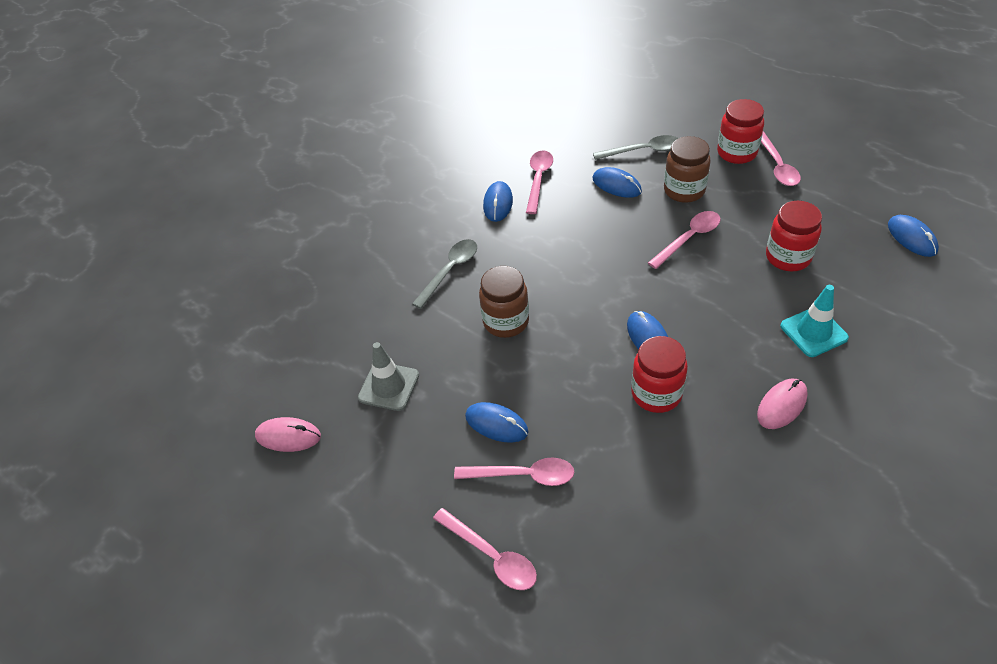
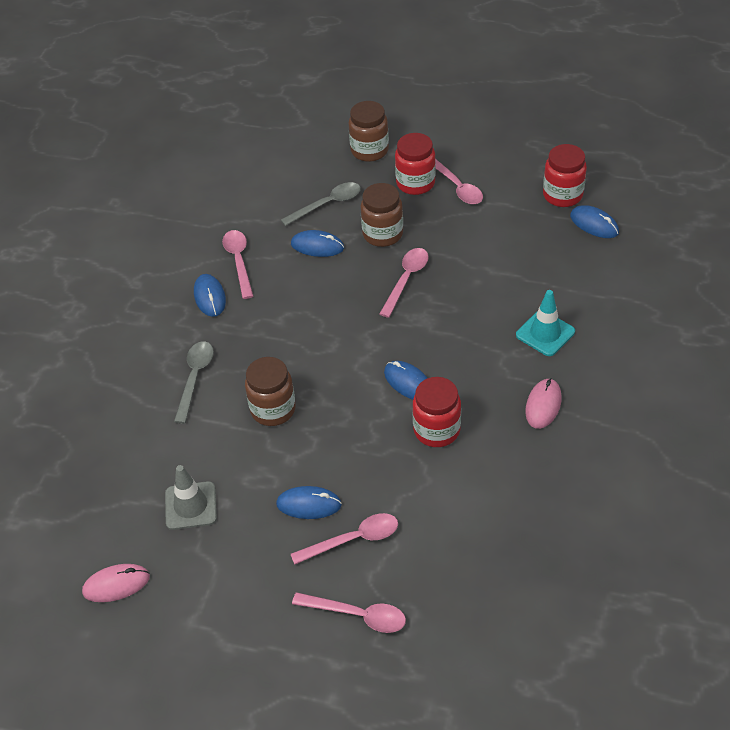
camera: 25 degrees left, 0 degrees up
red jar [766,201,822,271] -> red jar moved to [543,144,587,207]
none -> brown jar [349,101,389,162]

